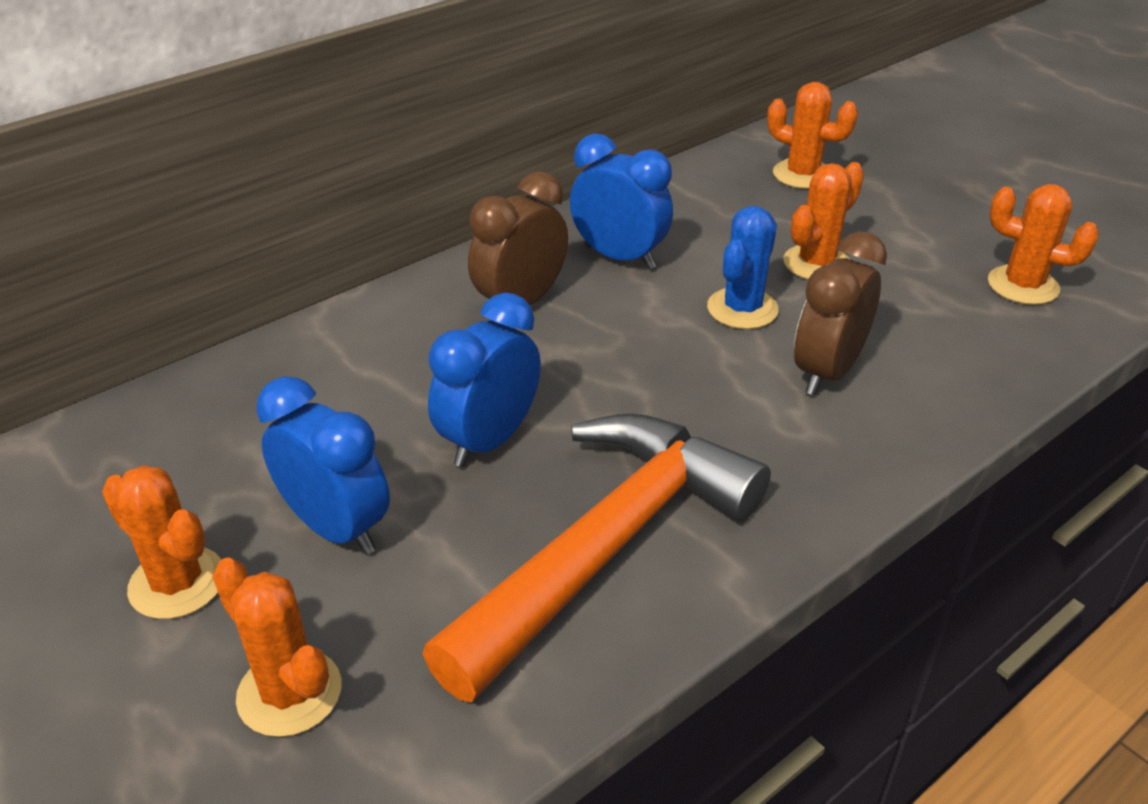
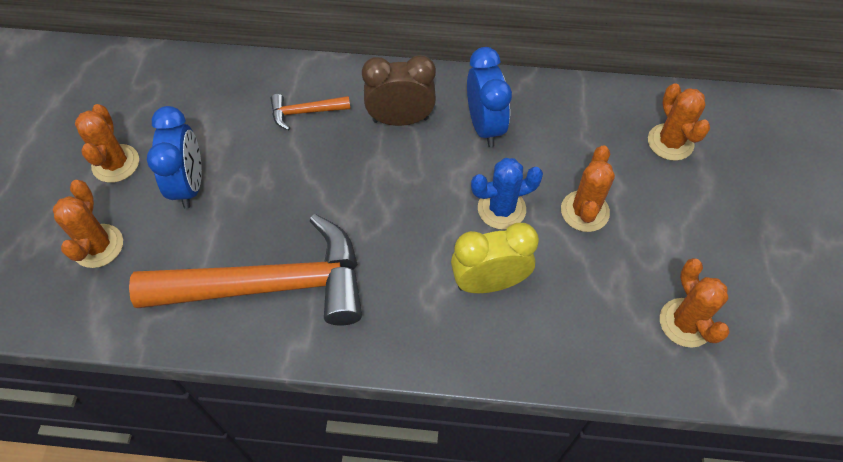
camera: 45 degrees right, 20 degrees up
blue clock [428,292,541,467] -> none
orange cactus [784,162,864,279] -> orange cactus turned 75 degrees counterclockwise [561,145,615,232]
brown clock [794,231,887,396] -> yellow clock [451,223,539,293]
none -> orange hammer [271,94,350,130]

